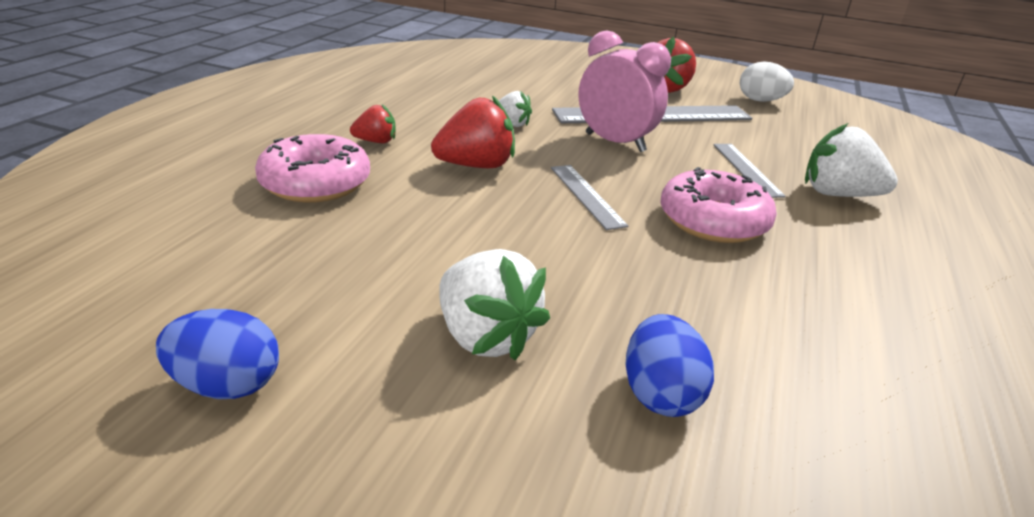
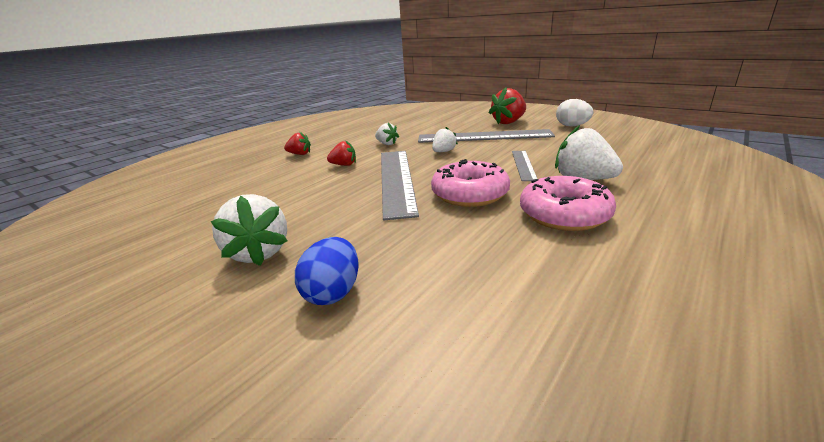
camera: 20 degrees right, 5 degrees down
blue egg [156,309,279,399] -> none
pink donut [255,134,370,203] -> pink donut moved to [520,176,616,231]
red strawberry [431,95,515,168] -> red strawberry [327,140,356,166], size x0.57
grey ruler [551,165,628,230] -> grey ruler [381,151,419,220], size x1.96
pink clock [578,30,671,152] -> white strawberry [432,127,458,152]

